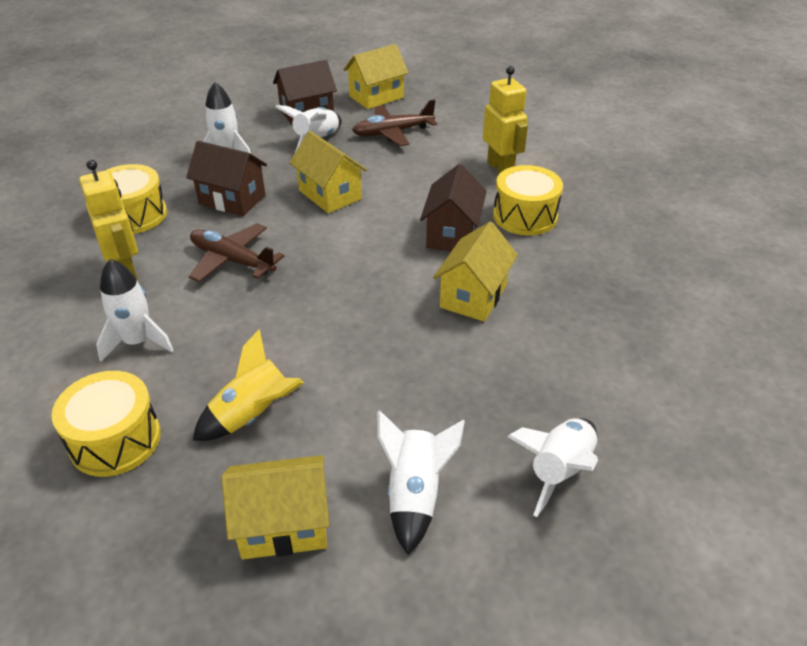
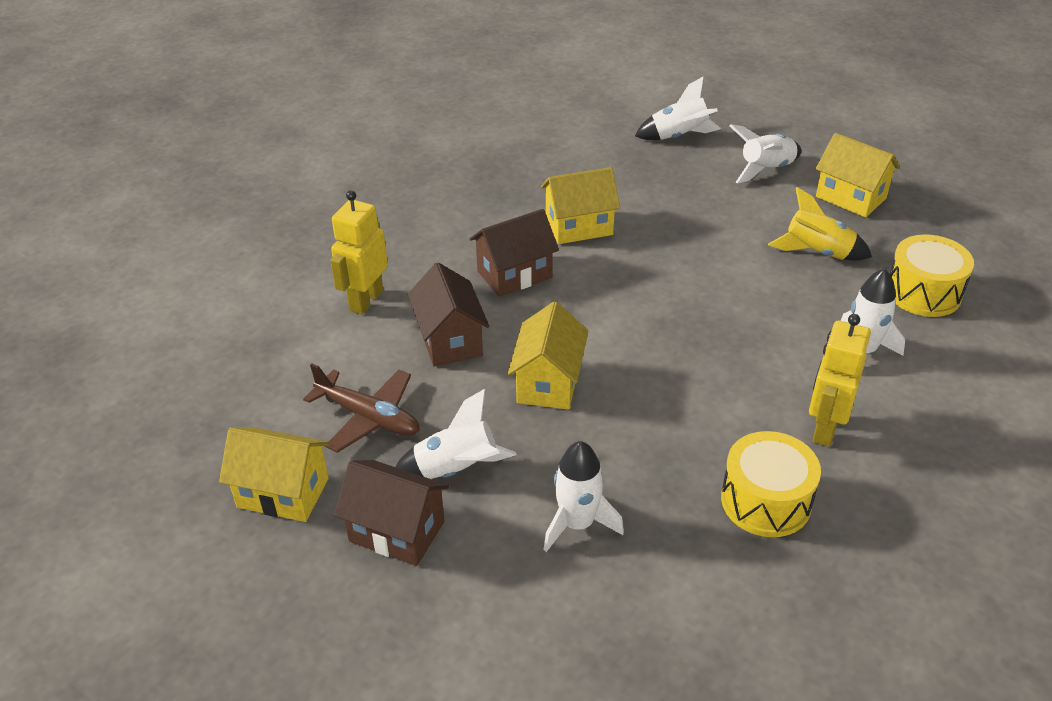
camera: 130 degrees left, 0 degrees up
brown house [186,141,267,216] -> brown house moved to [408,262,489,367]
brown plane [189,223,284,282] -> none
yellow drum [493,165,563,236] -> none

